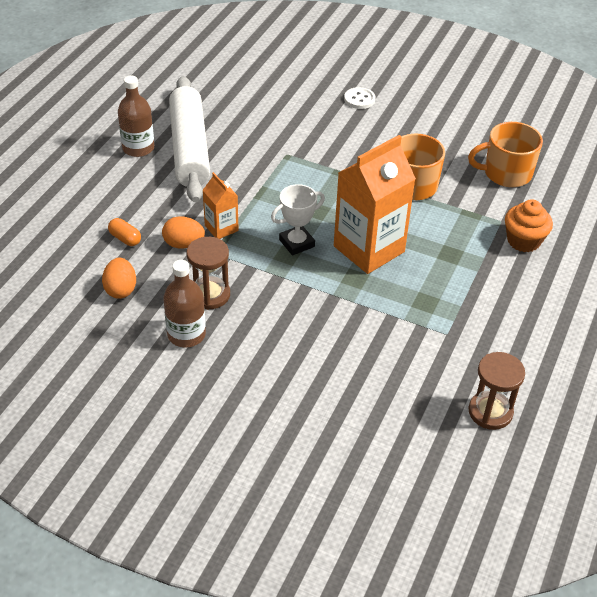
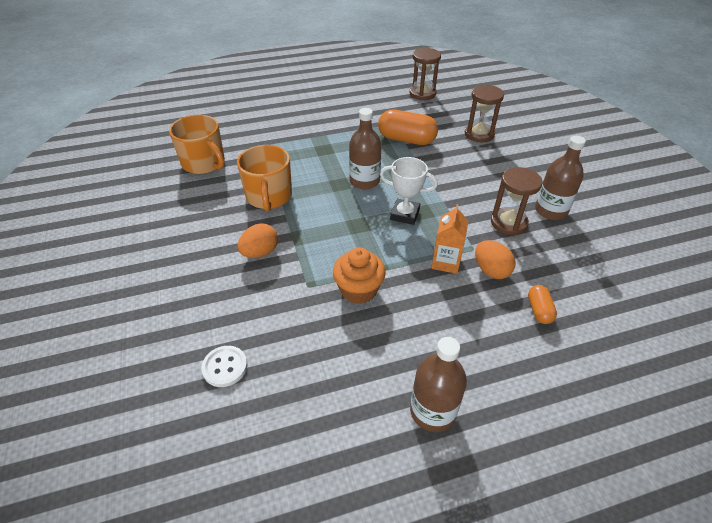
camera: 130 degrees left, 0 degrees up
orange egg [102,258,136,299] -> orange egg moved to [238,223,278,258]
white rolling pin [169,76,210,202] -> none
orange carton [334,135,416,274] -> brown bottle [349,108,381,189]
white button [344,87,375,109] -> white button moved to [201,346,247,387]
orange cupcake [505,199,553,252] -> orange cupcake moved to [333,247,386,304]
none -> orange capsule [378,110,438,145]
none -> brown hourglass [465,85,504,142]

